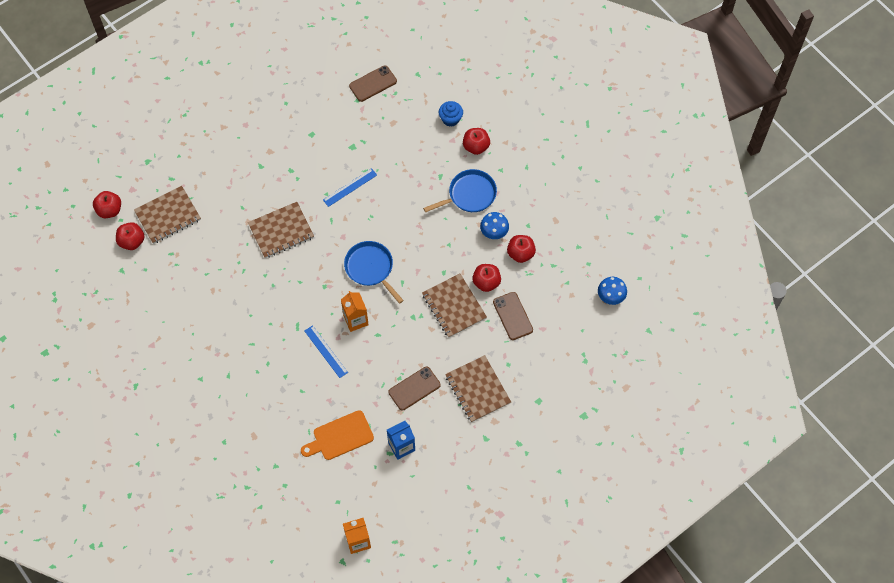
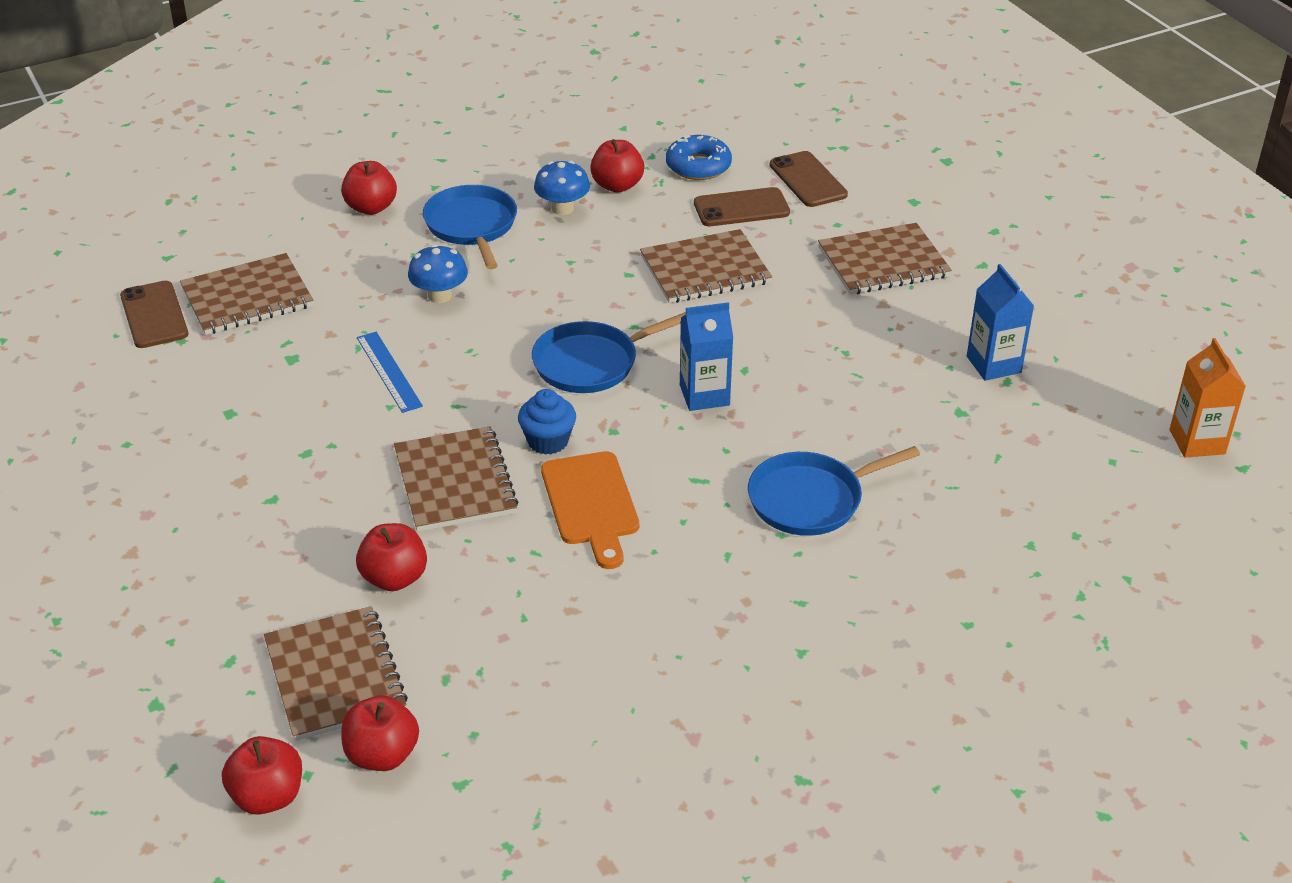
camera: 80 degrees left, 25 degrees down
orange cutting board [301,410,374,460] -> orange cutting board moved to [541,451,639,569]
blue ruler [305,325,348,378] -> none
orange carton [341,291,369,332] -> blue carton [680,302,733,411]
brown phone [388,367,441,411] -> brown phone moved to [770,151,848,207]
blue cupcake [439,101,463,127] -> blue cupcake moved to [518,389,576,455]
red apple [472,264,501,292] -> red apple moved to [356,523,427,591]
blue mushroom [598,277,627,305] -> blue mushroom moved to [408,244,468,303]
none -> brown notebook [180,253,313,335]
none -> blue donut [666,135,732,180]
none -> blue pan [748,446,920,536]

